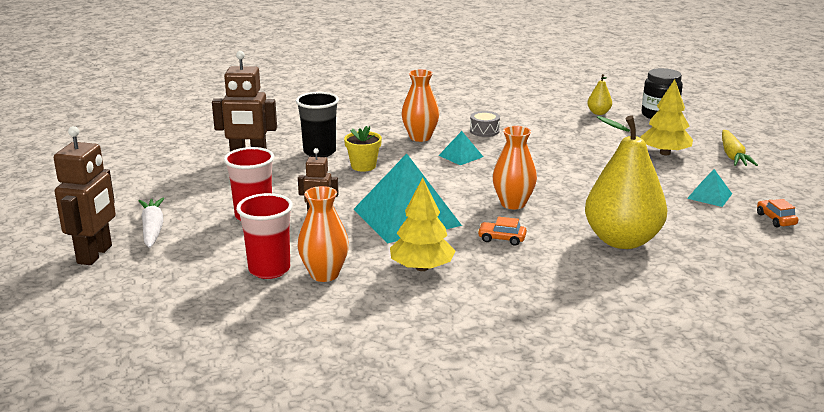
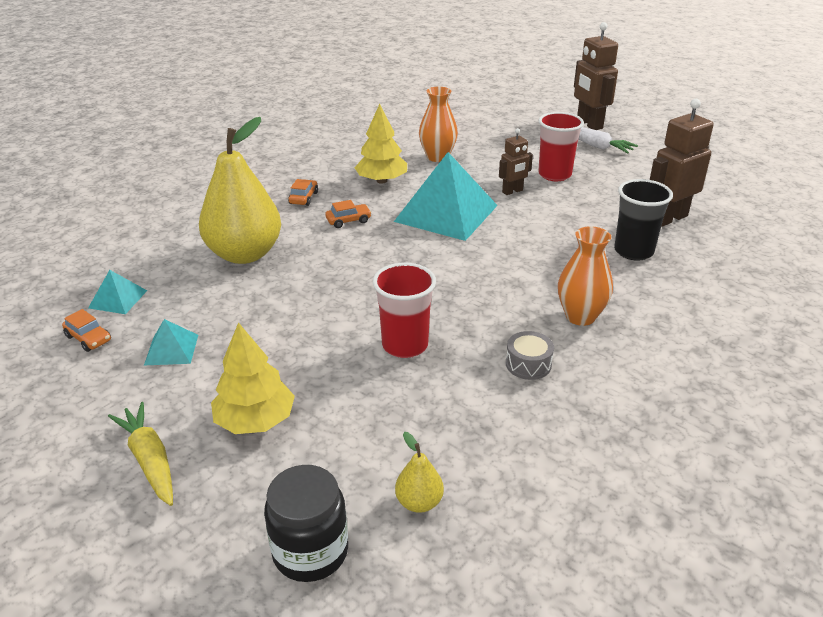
camera: 145 degrees right, 10 degrees up
red cup [236,193,293,279] -> red cup moved to [373,263,436,358]
yellow flower pot [344,126,382,172] -> none
turquoise pyramid [438,131,483,165] -> turquoise pyramid moved to [88,270,147,314]
orange vase [492,126,537,209] -> none
none -> orange car [288,179,318,206]

